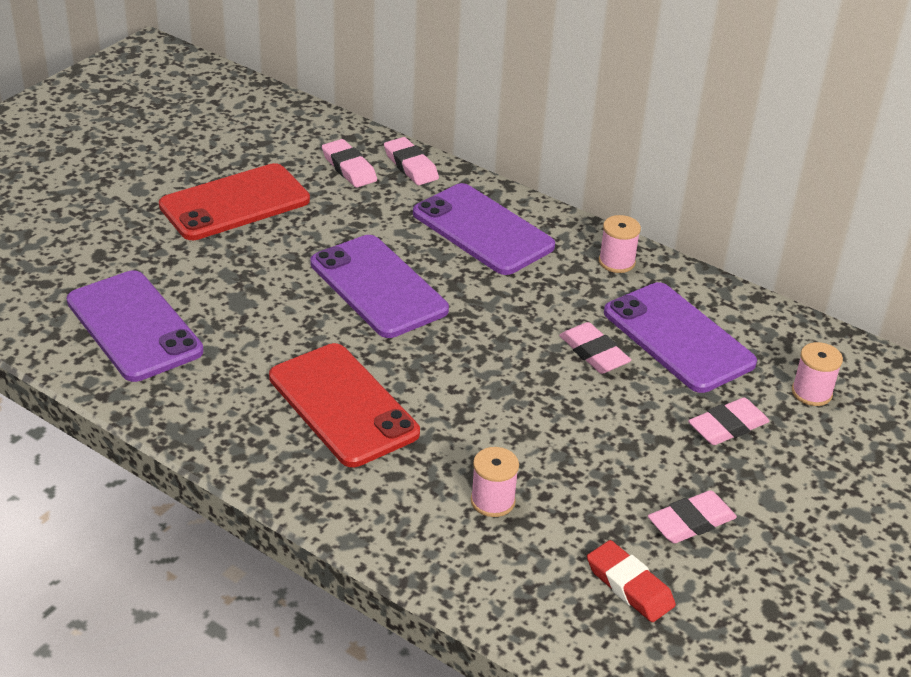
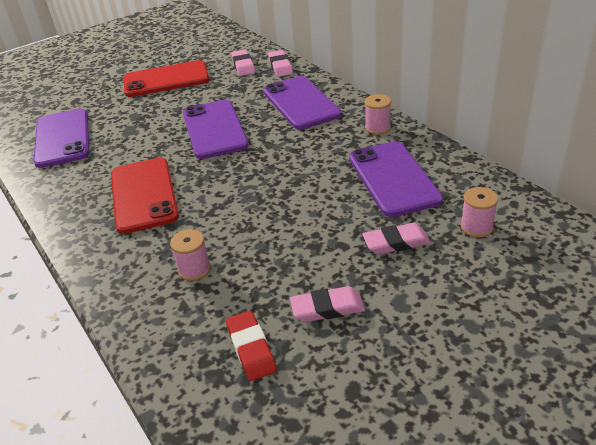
camera: 25 degrees right, 0 degrees up
pink eraser [559,322,631,374] -> none

